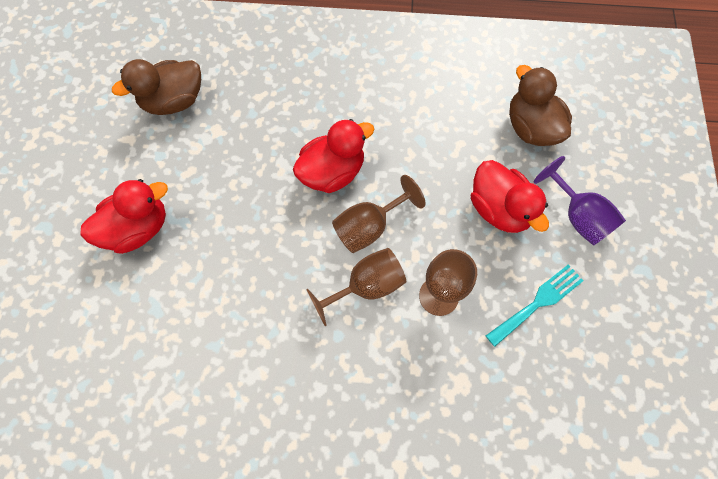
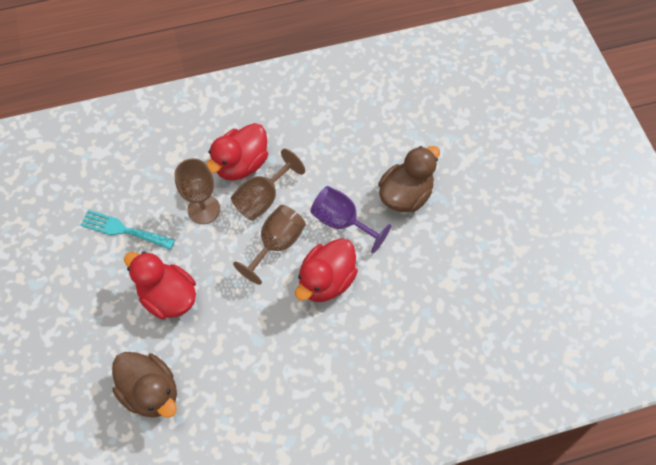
camera: 160 degrees right, 5 degrees down
red duck [80,179,168,254] -> red duck moved to [206,123,268,181]
brown duck [112,59,201,115] -> brown duck moved to [378,146,440,212]
turquoise fork [486,264,584,347] -> turquoise fork turned 75 degrees clockwise [81,210,175,250]
purple goblet [534,156,626,246] -> purple goblet moved to [310,186,391,253]

